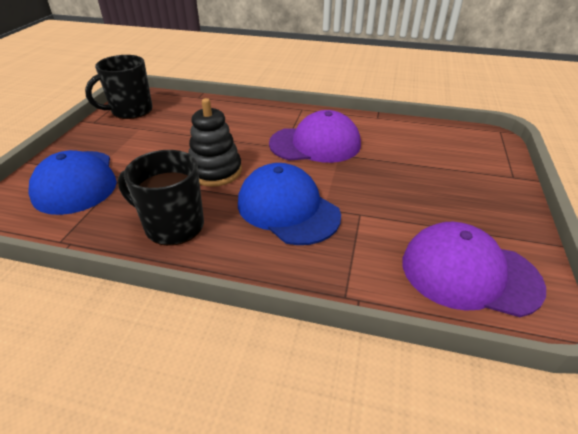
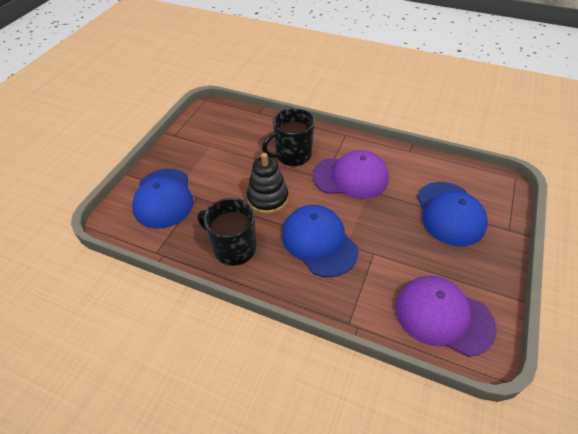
camera: 10 degrees right, 10 degrees up
black mug [85,55,153,119] -> black mug moved to [262,108,315,166]
none -> blue cap [417,182,488,246]

